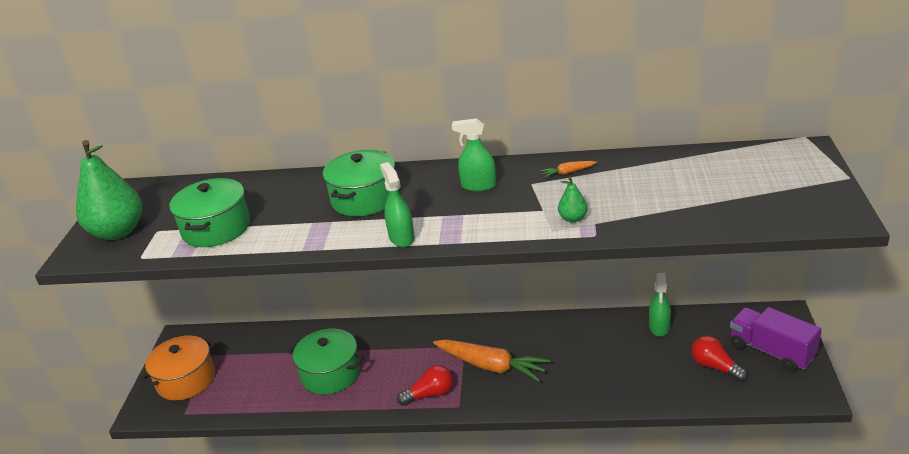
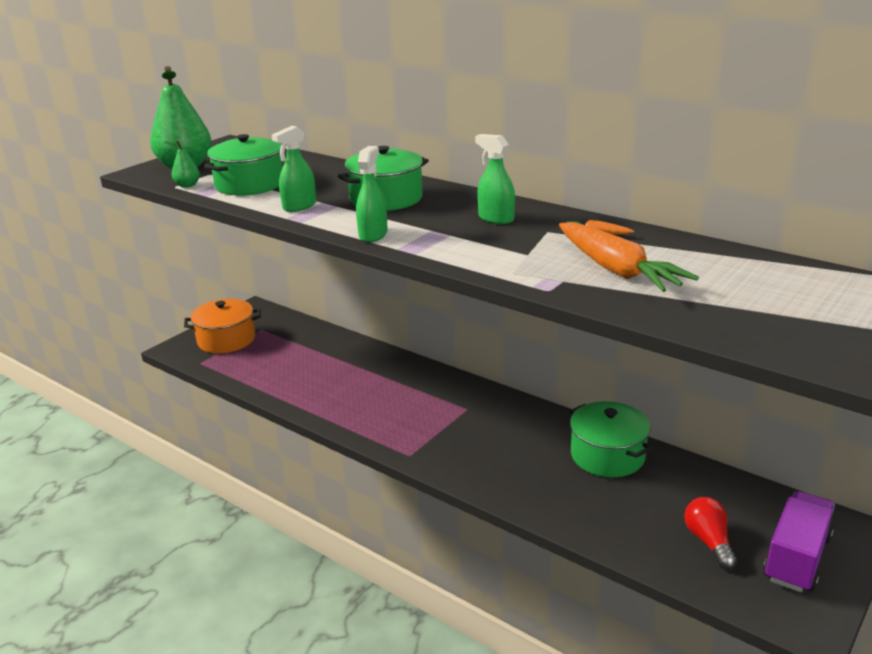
camera: 30 degrees right, 5 degrees down
green pot [288,329,364,394] -> green pot moved to [570,401,652,477]
red light bulb [397,365,453,406] -> none
orange carrot [433,339,550,382] -> orange carrot moved to [559,222,699,292]
green pear [558,177,588,222] -> green pear moved to [165,141,200,188]
green spray bottle [649,273,671,337] -> green spray bottle moved to [272,126,316,212]
purple truck [730,307,822,372] -> purple truck turned 45 degrees clockwise [763,491,835,592]

